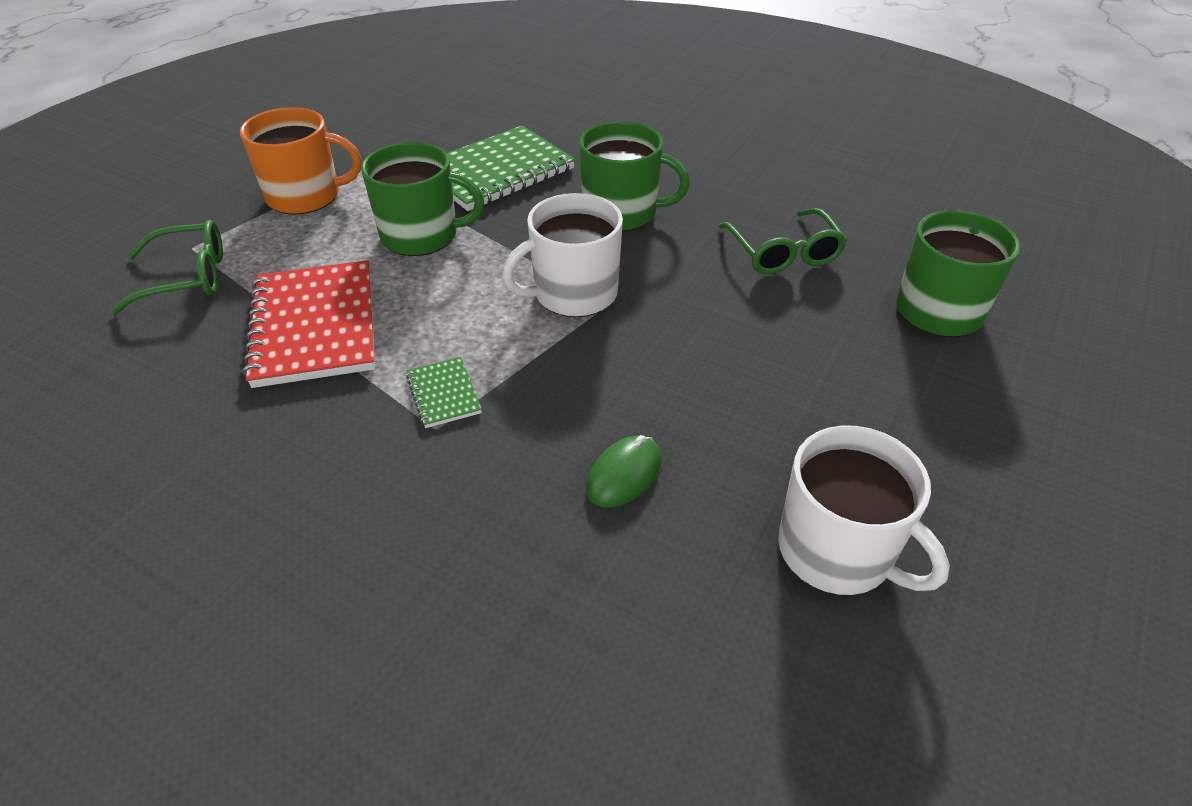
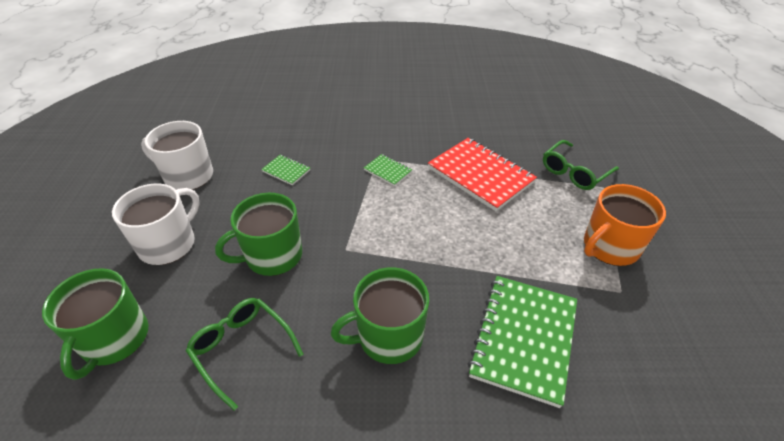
camera: 150 degrees right, 0 degrees up
green mug [361,142,484,256] -> green mug moved to [215,193,302,276]
white mug [502,193,623,317] -> white mug moved to [112,184,200,265]
green mouse [586,435,661,508] -> green notebook [261,155,310,185]

